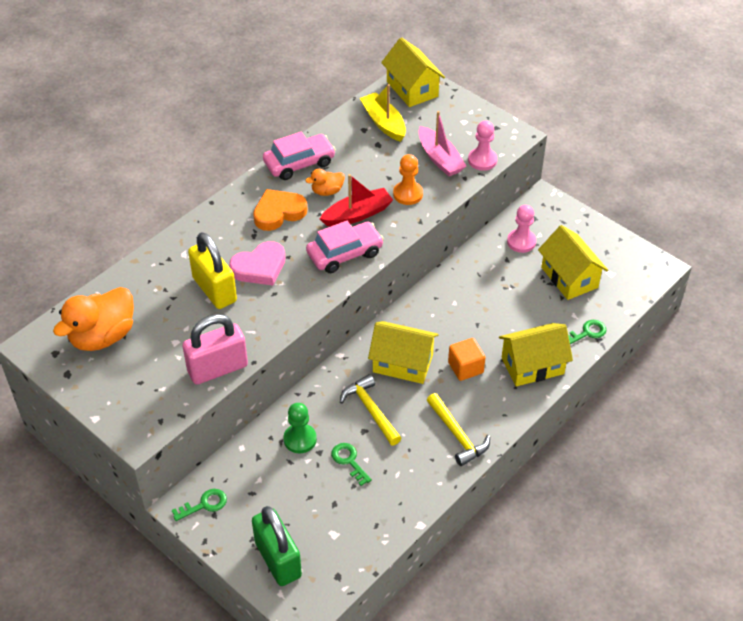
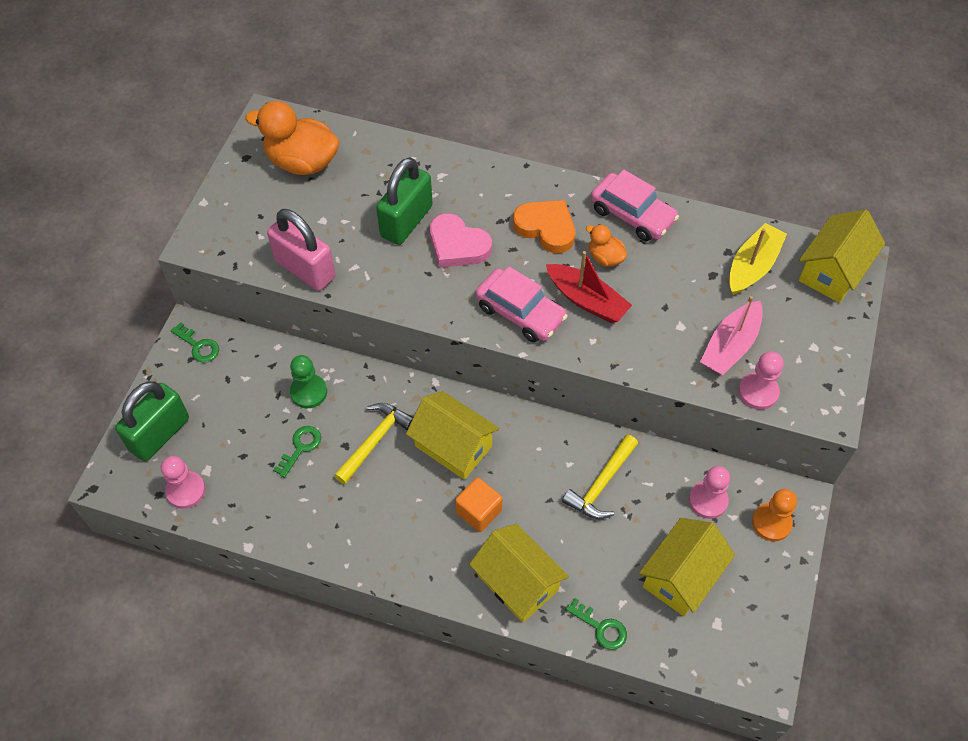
camera: 65 degrees right, 10 degrees up
yellow padlock [188,232,237,309] -> green padlock [376,157,433,245]
yellow house [368,321,438,384] -> yellow house turned 45 degrees counterclockwise [406,391,499,480]
orange pawn [393,154,423,205] -> orange pawn moved to [752,489,797,541]
yellow hammer [427,393,490,466] -> yellow hammer moved to [562,434,638,519]
none -> pink pawn [161,456,205,509]

